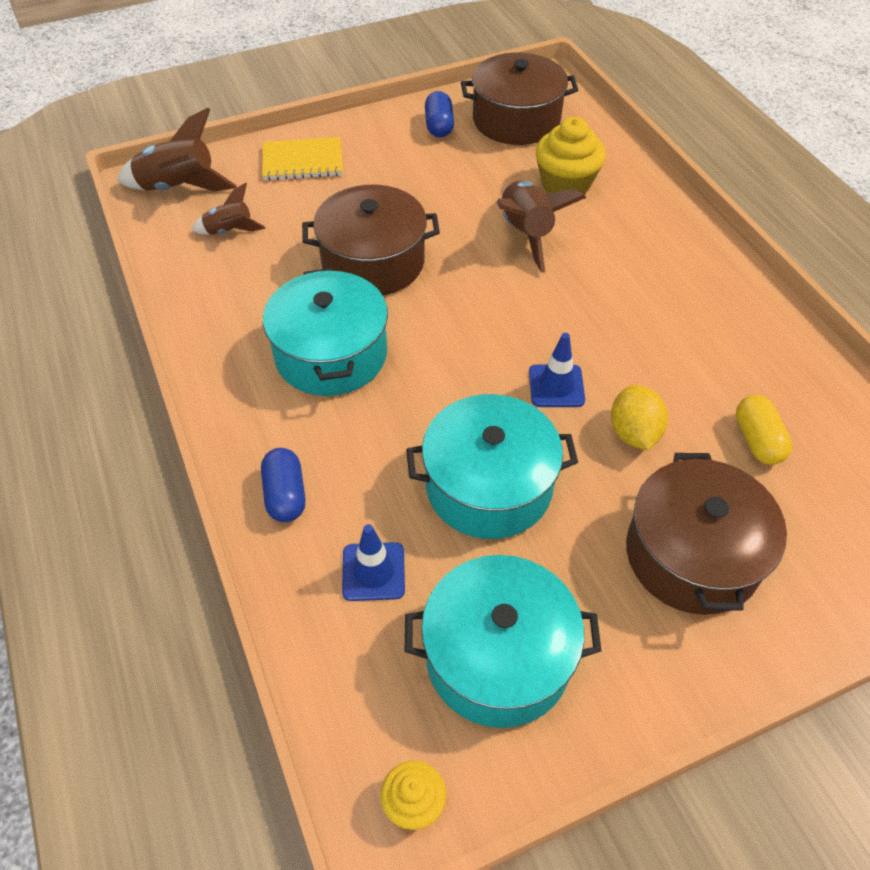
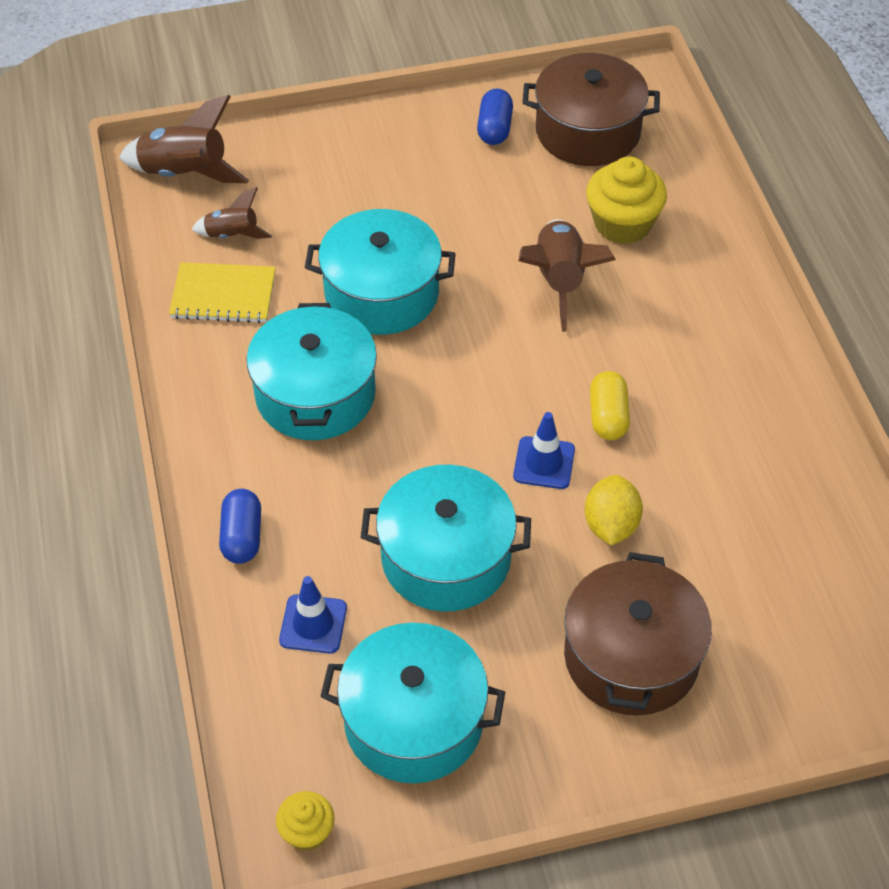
camera: 10 degrees right, 0 degrees up
yellow notebook [262,137,343,181] -> yellow notebook moved to [169,262,276,323]
brown pot [302,185,440,295] -> turquoise pot [305,209,456,335]
yellow capsule [736,395,792,465] -> yellow capsule moved to [590,371,630,440]

